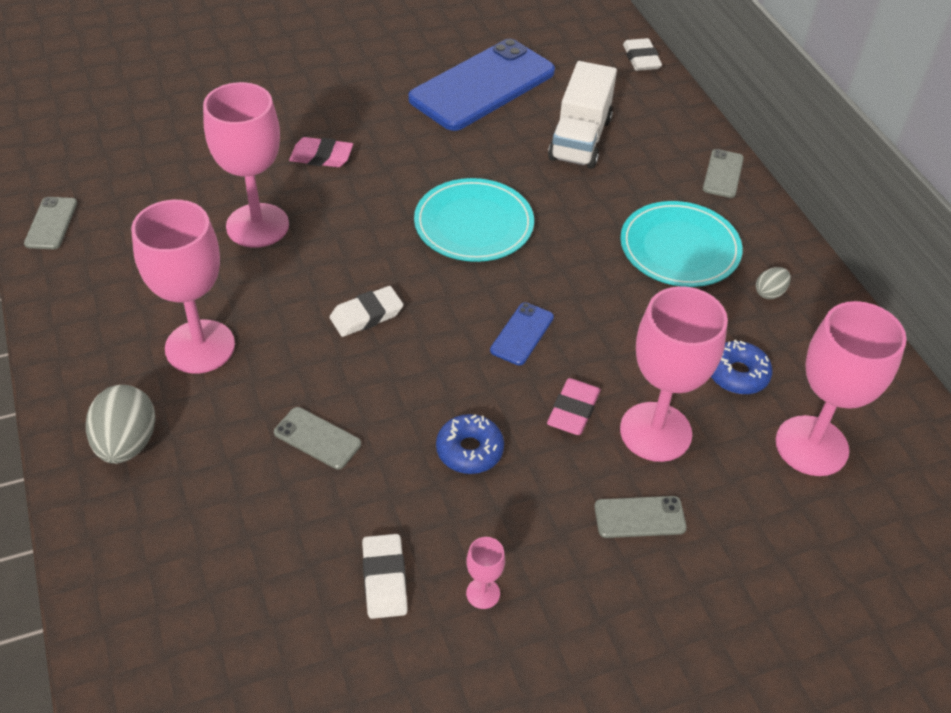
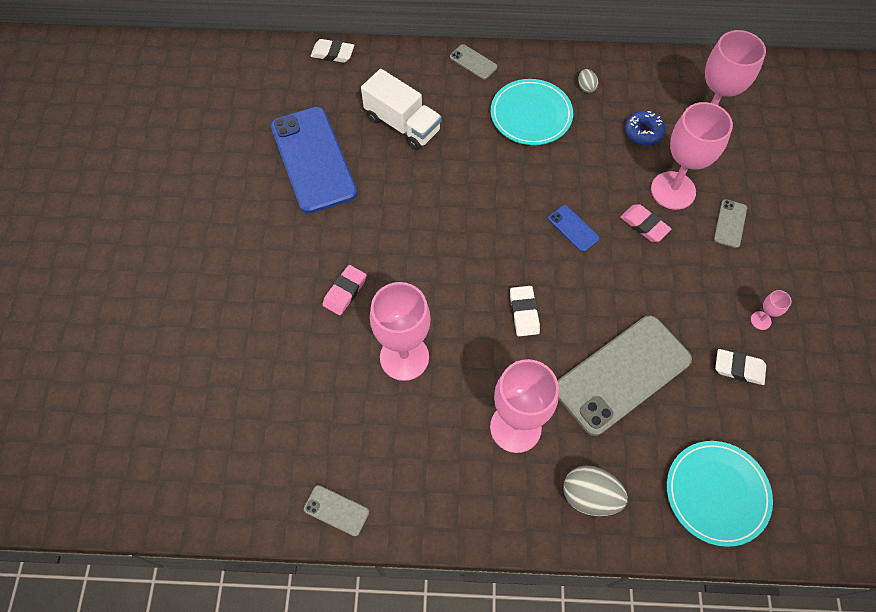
camera: 65 degrees left, 15 degrees up
grey phone [274,407,361,469] -> grey phone [557,315,692,436], size x2.38
turquoise plate [414,178,534,262] -> turquoise plate moved to [667,441,773,547]
blue donut [436,414,504,474] -> none

